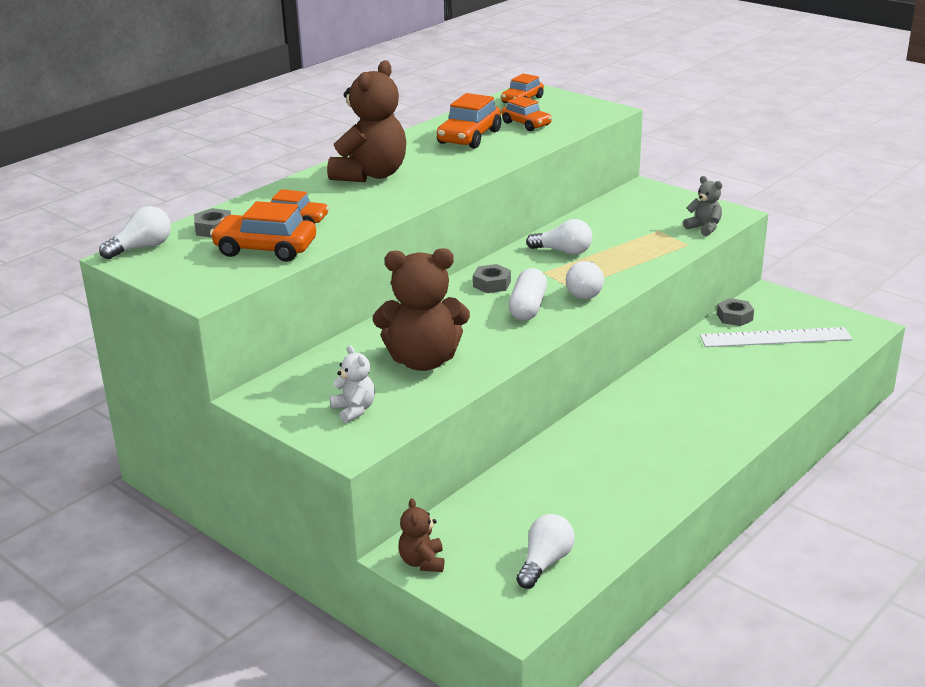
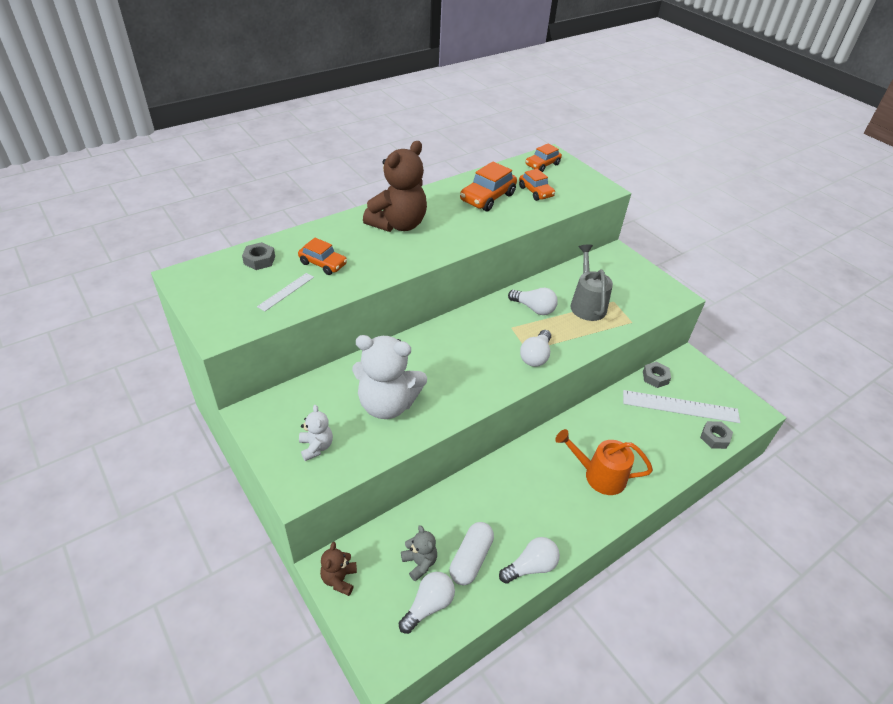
camera: 10 degrees right, 15 degrees up
white light bulb [99,206,171,260] -> white light bulb moved to [499,537,560,584]
orange car [210,201,316,262] -> white ruler [257,273,314,311]
brown teddy bear [373,248,470,371] -> white teddy bear [352,335,427,419]
grey nut [473,264,511,293] -> grey nut moved to [700,421,733,449]
white capsule [509,268,547,321] -> white capsule moved to [449,522,494,585]
grey teddy bear [683,176,722,236] -> grey teddy bear moved to [401,525,437,581]
none -> orange watering can [555,429,653,495]
none -> grey watering can [571,244,613,321]

